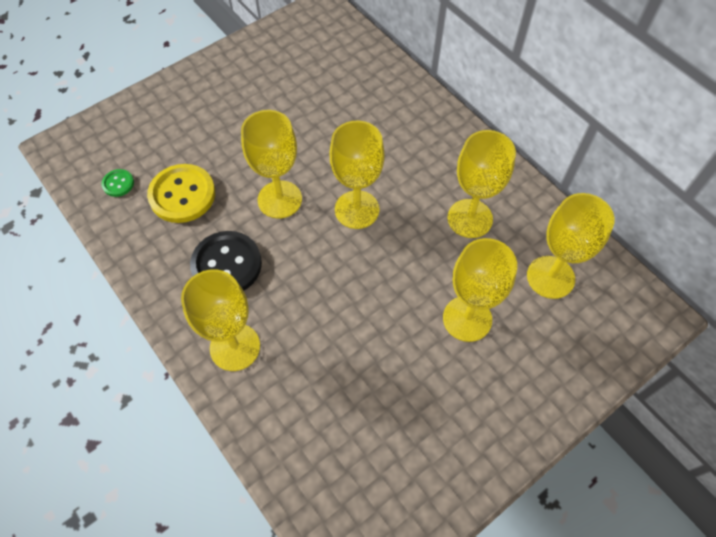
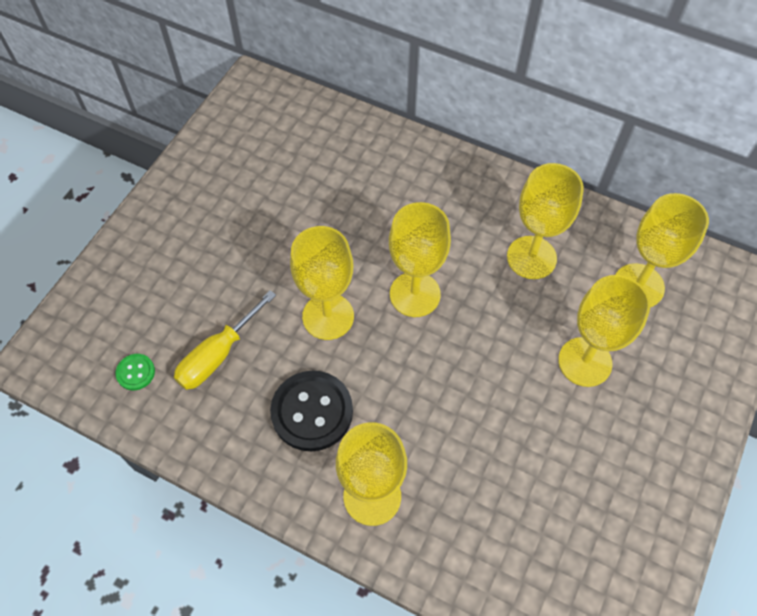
camera: 25 degrees left, 0 degrees up
yellow button [147,164,215,223] -> yellow screwdriver [174,290,276,390]

